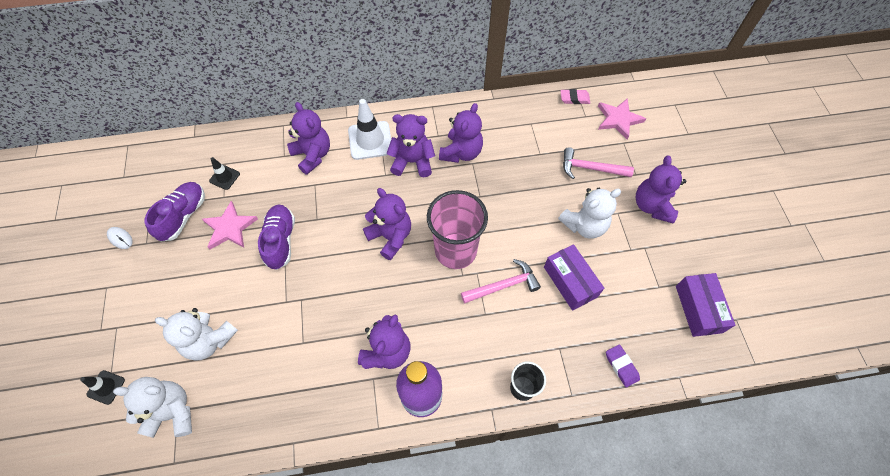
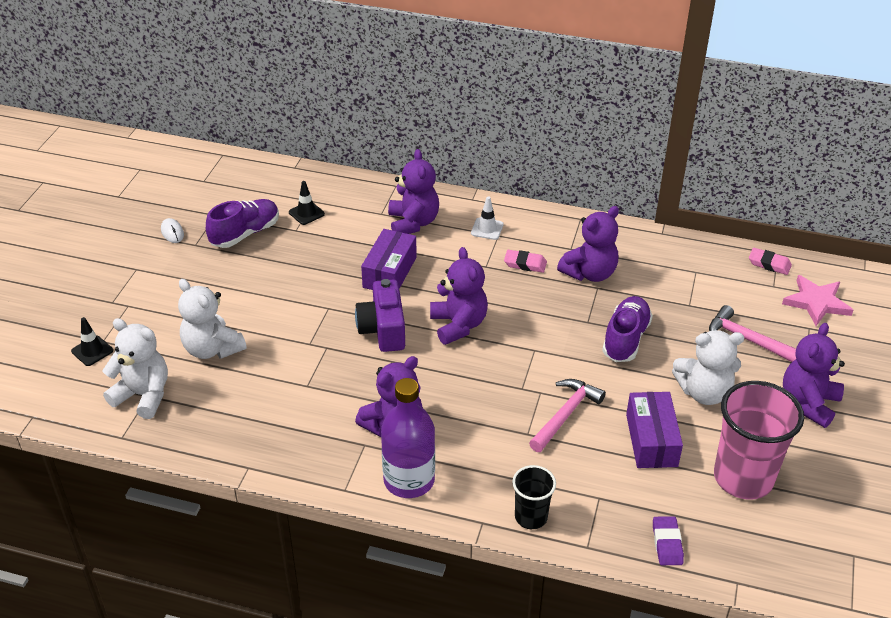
camera: 25 degrees right, 20 degrees down
pink star [202,201,258,249] -> none
purple shoe [258,205,295,270] -> purple shoe moved to [602,296,653,362]
white traffic cone [348,99,391,160] -> white traffic cone [471,196,504,240], size x0.54
purple teddy bear [386,114,435,177] -> pink eraser [504,250,547,273]
pink cup [427,190,488,269] -> pink cup moved to [714,381,804,500]
pink hammer [461,259,541,304] -> pink hammer turned 60 degrees counterclockwise [529,379,606,452]
purple box [676,273,735,337] -> purple box moved to [361,229,417,290]
none -> purple camera [355,279,405,352]

